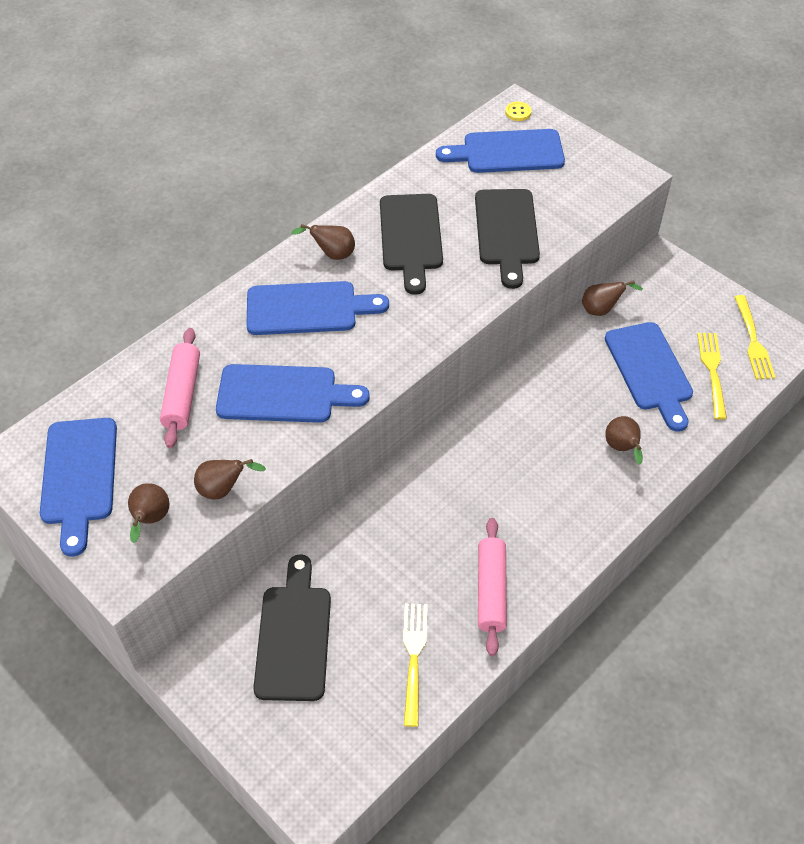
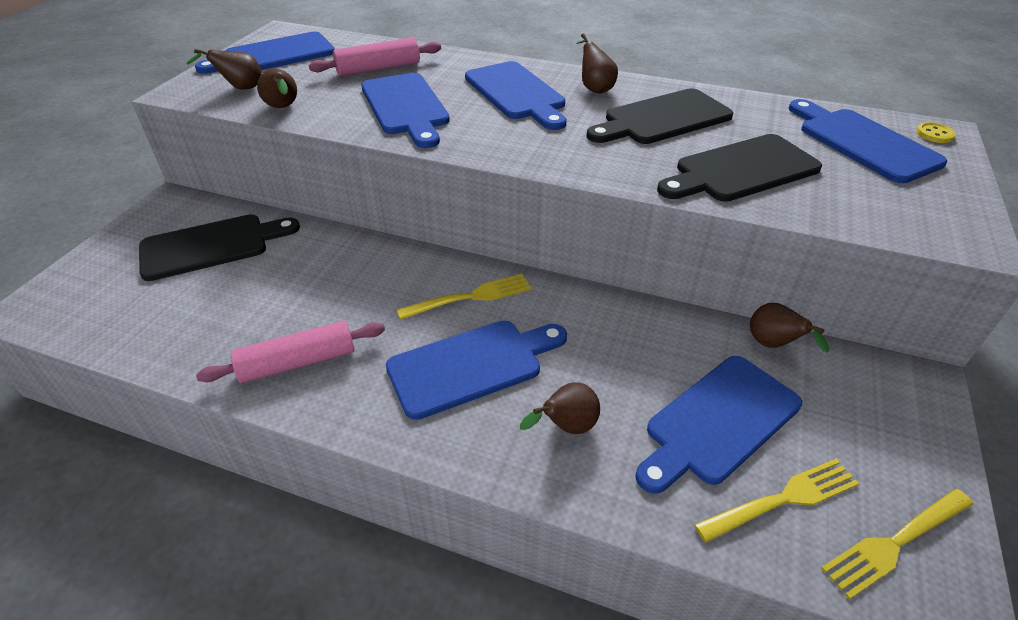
camera: 65 degrees right, 10 degrees down
yellow fork [403,604,427,727] -> yellow fork moved to [397,274,531,320]
none -> blue cutting board [386,321,567,420]

